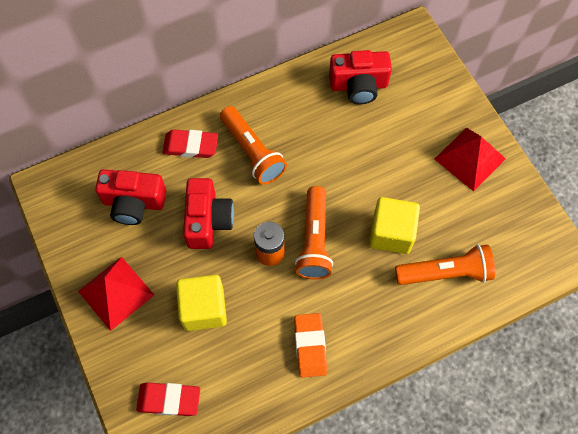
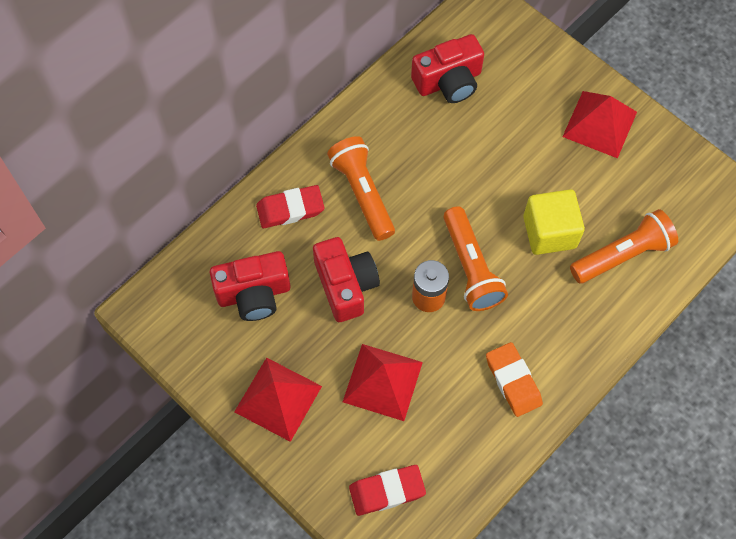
camera: 20 degrees left, 0 degrees up
yellow cube [176,275,227,331] -> red pyramid [343,344,423,421]
orange flashlight [220,106,287,184] -> orange flashlight turned 150 degrees counterclockwise [327,136,395,241]

